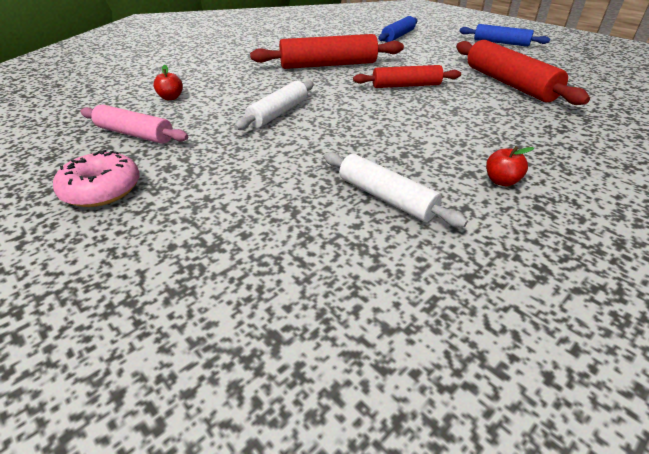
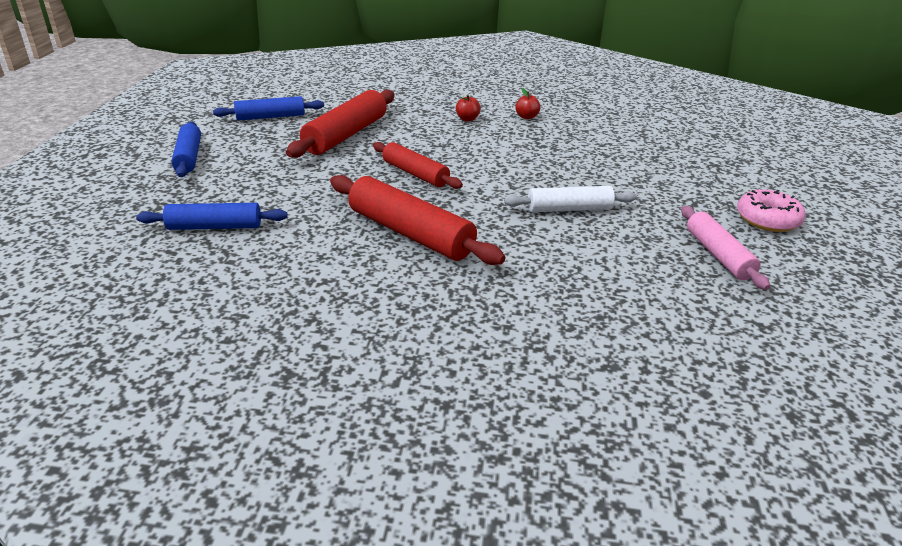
camera: 130 degrees left, 5 degrees down
red apple [153,65,183,100] -> red apple moved to [456,94,481,121]
white rolling pin [324,152,468,227] -> none
none -> blue rolling pin [213,96,324,121]

